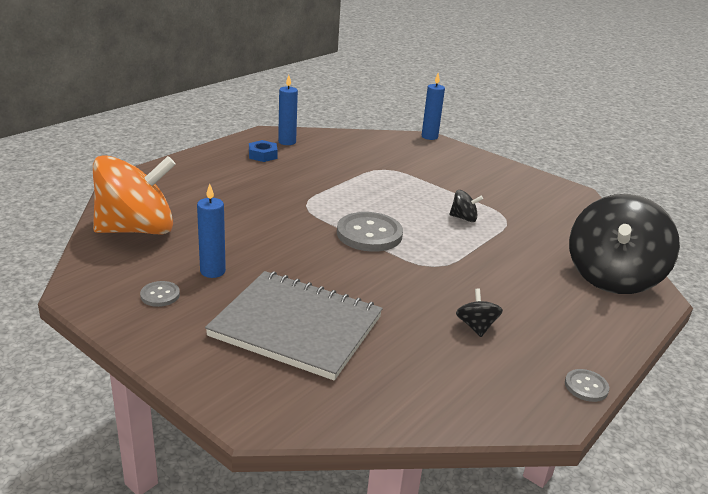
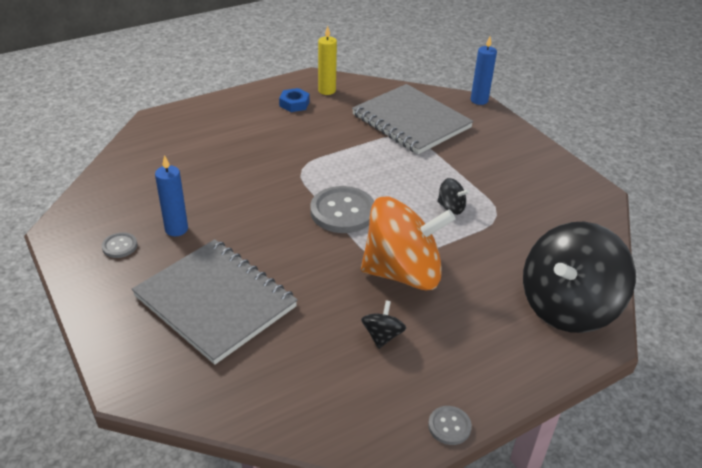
camera: 20 degrees right, 10 degrees up
orange spinning top [93,155,176,234] -> orange spinning top moved to [361,196,455,290]
blue candle [278,75,298,145] -> yellow candle [318,26,337,95]
none -> grey notebook [352,84,474,154]

